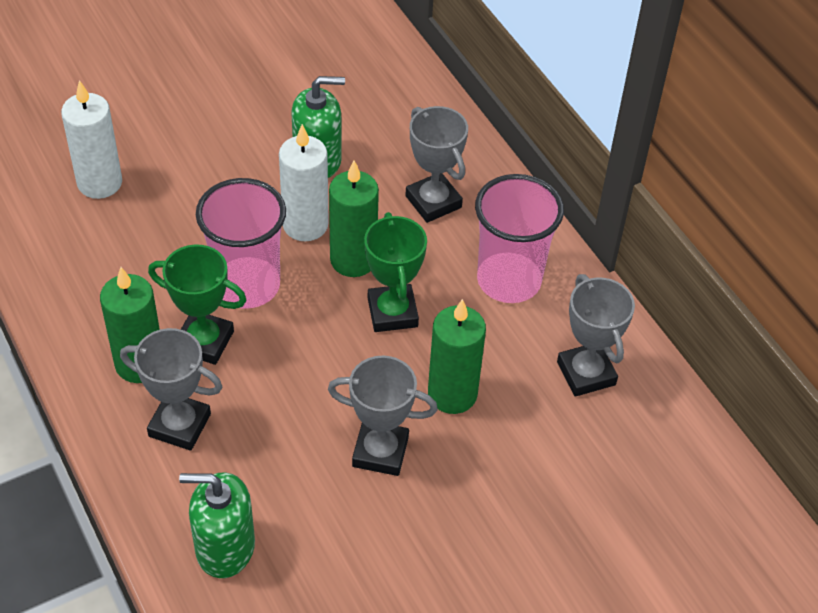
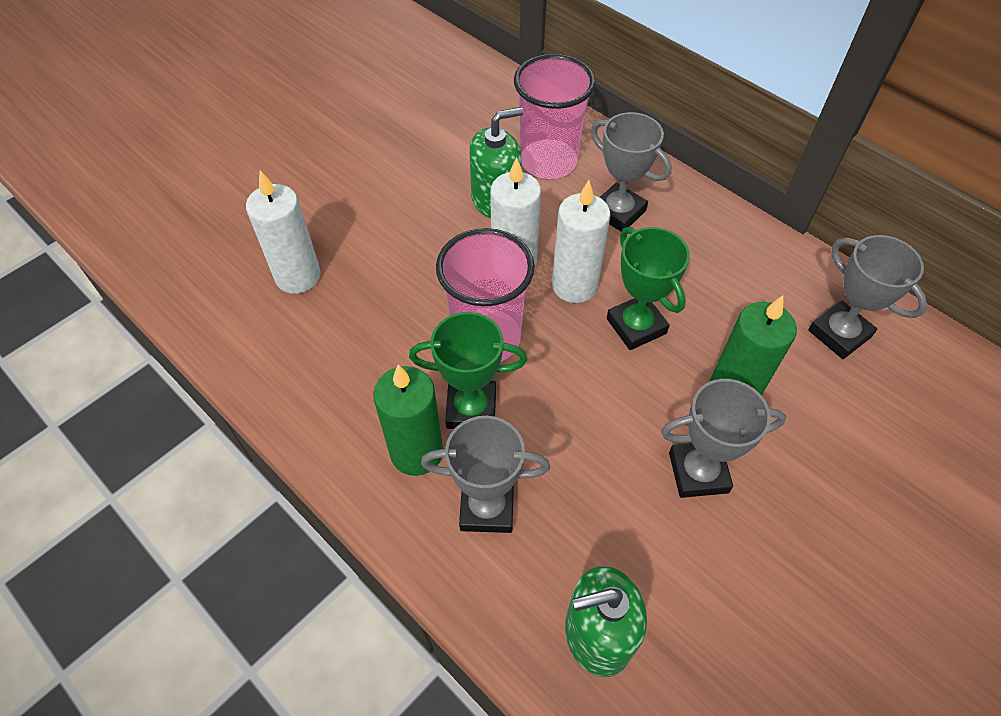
camera: 15 degrees left, 5 degrees up
green candle [329,161,379,277] -> white candle [552,180,610,303]
pink cup [475,174,564,303] -> pink cup moved to [514,54,596,179]

